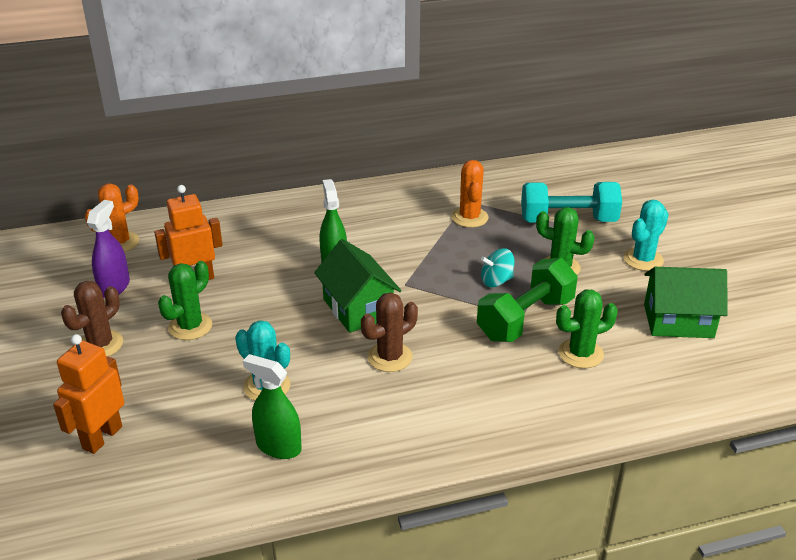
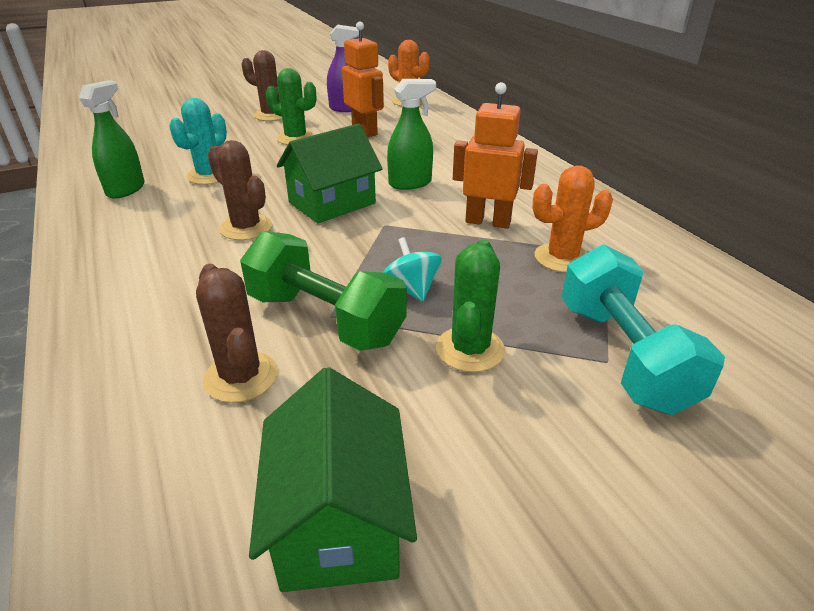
camera: 80 degrees right, 0 degrees up
orange robot [53,334,124,454] -> orange robot moved to [453,82,538,229]
green cactus [556,289,618,368] -> brown cactus [196,264,278,403]
turquoise cactus [623,200,669,271] -> none

